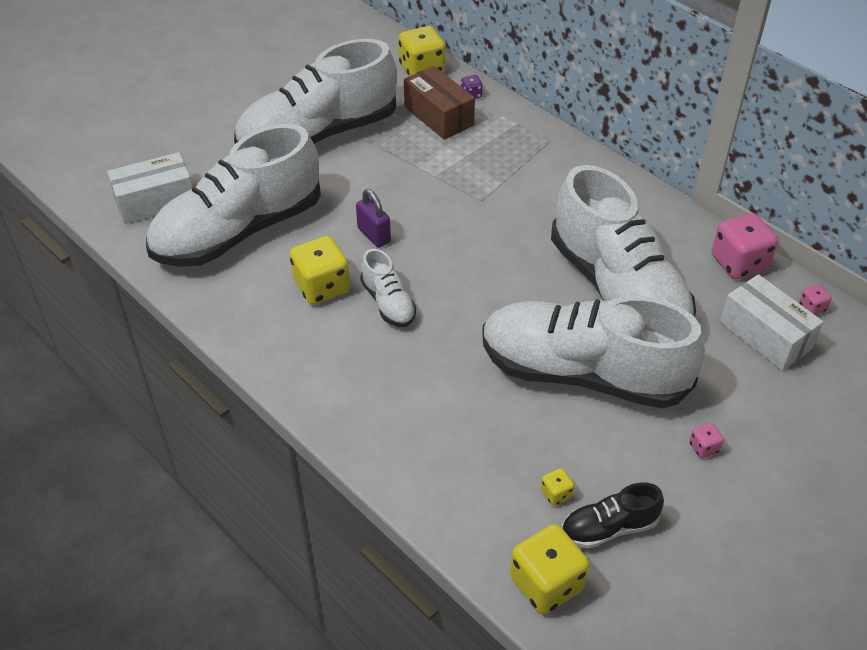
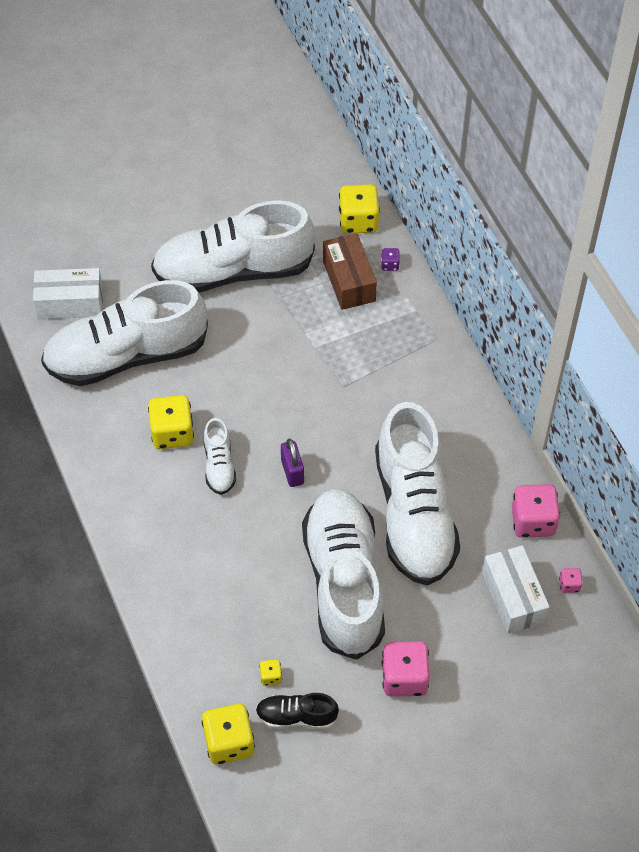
camera: 20 degrees right, 10 degrees up
purple padlock [356,189,391,248] -> purple padlock moved to [281,439,304,487]
white shoe [482,296,705,408] -> white shoe turned 45 degrees clockwise [302,489,385,660]
pink dice [689,423,724,458] -> pink dice [382,642,430,697], size x2.16

